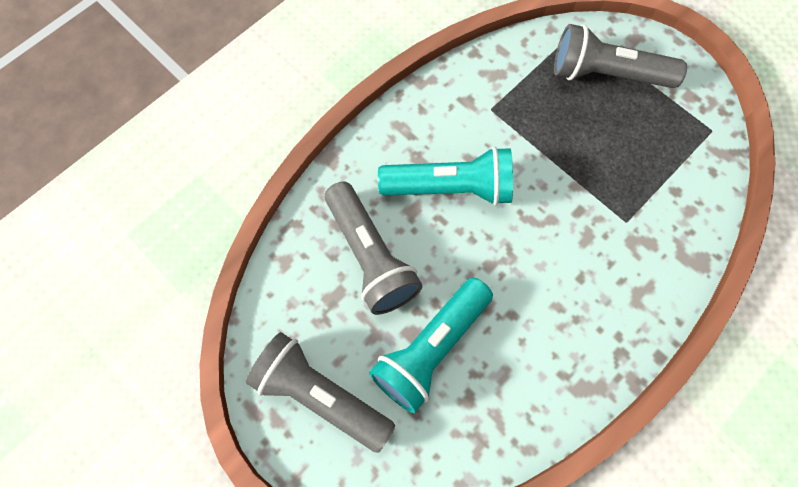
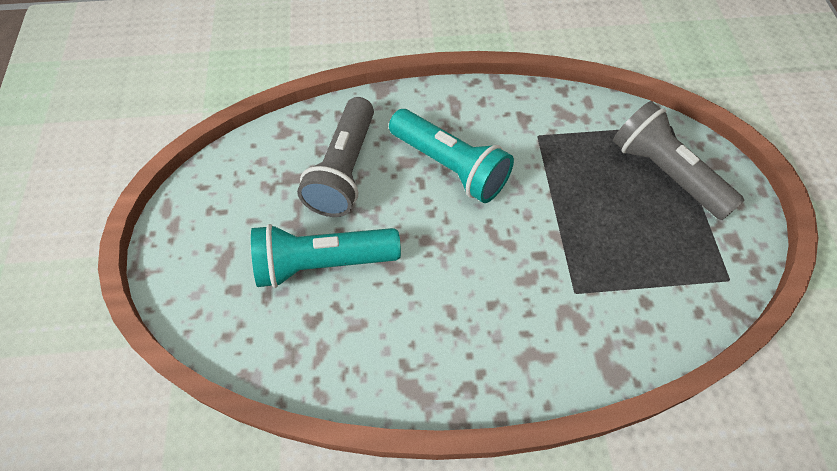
camera: 40 degrees right, 10 degrees down
grey flashlight [246,332,395,453] -> none

